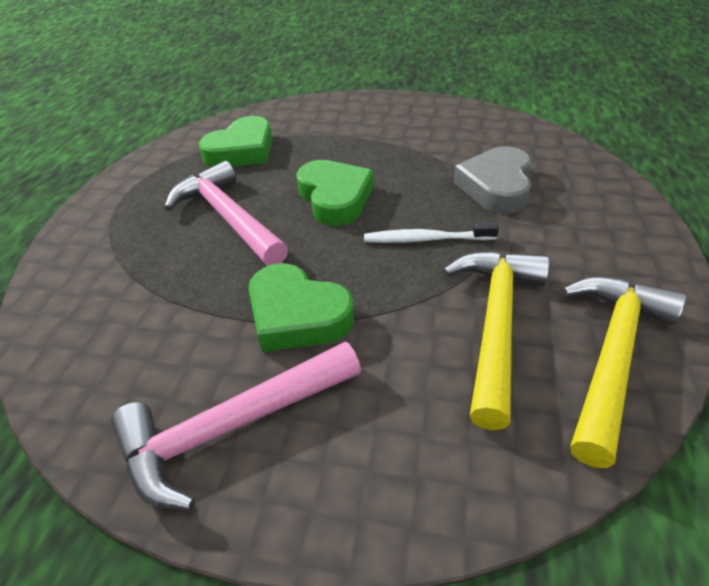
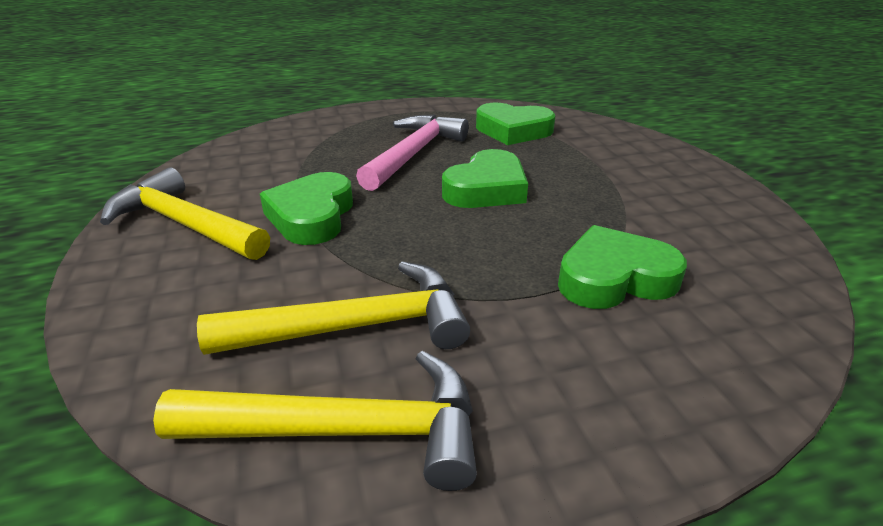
camera: 60 degrees right, 10 degrees down
pink hammer [111,342,361,510] -> yellow hammer [100,167,270,260]
white toothbrush [364,222,499,243] -> none
grey heart [453,146,531,213] -> green heart [558,225,687,309]

